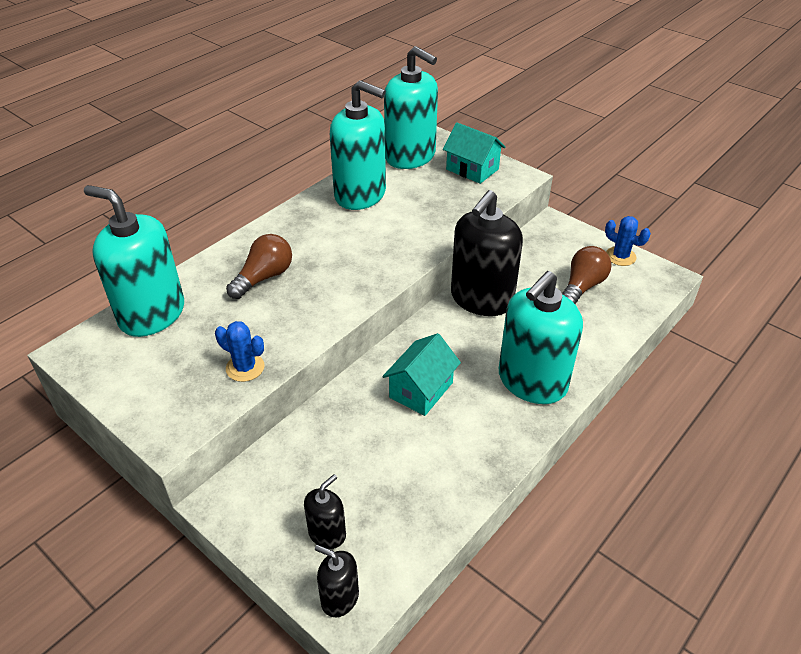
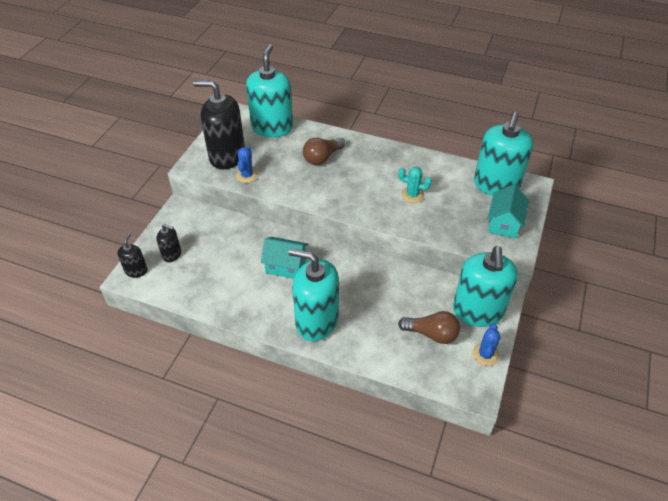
camera: 70 degrees right, 5 degrees up
brown light bulb [226,234,292,299] -> brown light bulb turned 120 degrees clockwise [303,138,345,165]
turquoise soap dispenser [330,80,386,210] -> turquoise soap dispenser moved to [453,246,518,327]
black soap dispenser [451,190,523,316] -> black soap dispenser moved to [193,80,245,170]
none -> turquoise cactus [398,167,432,203]

